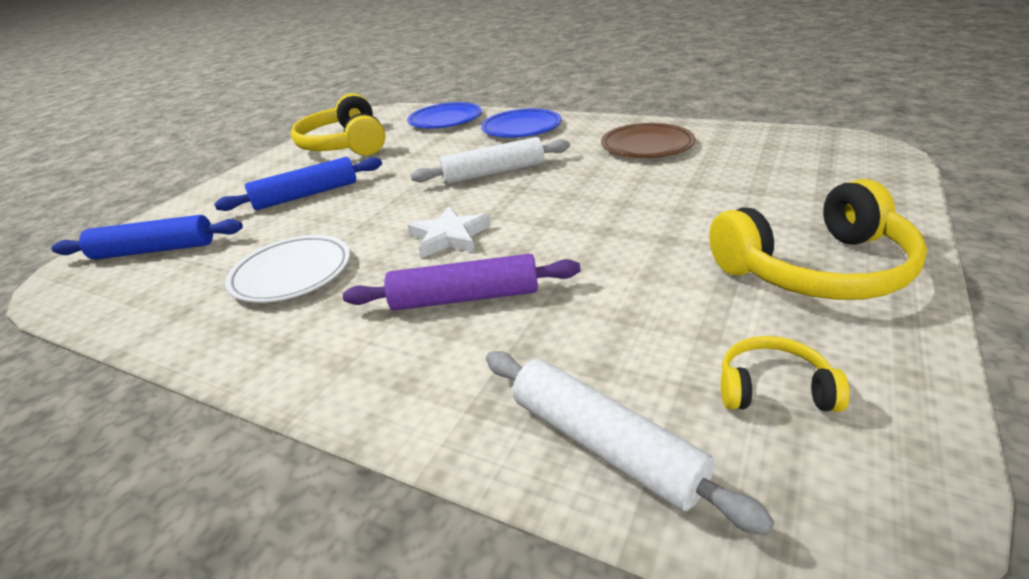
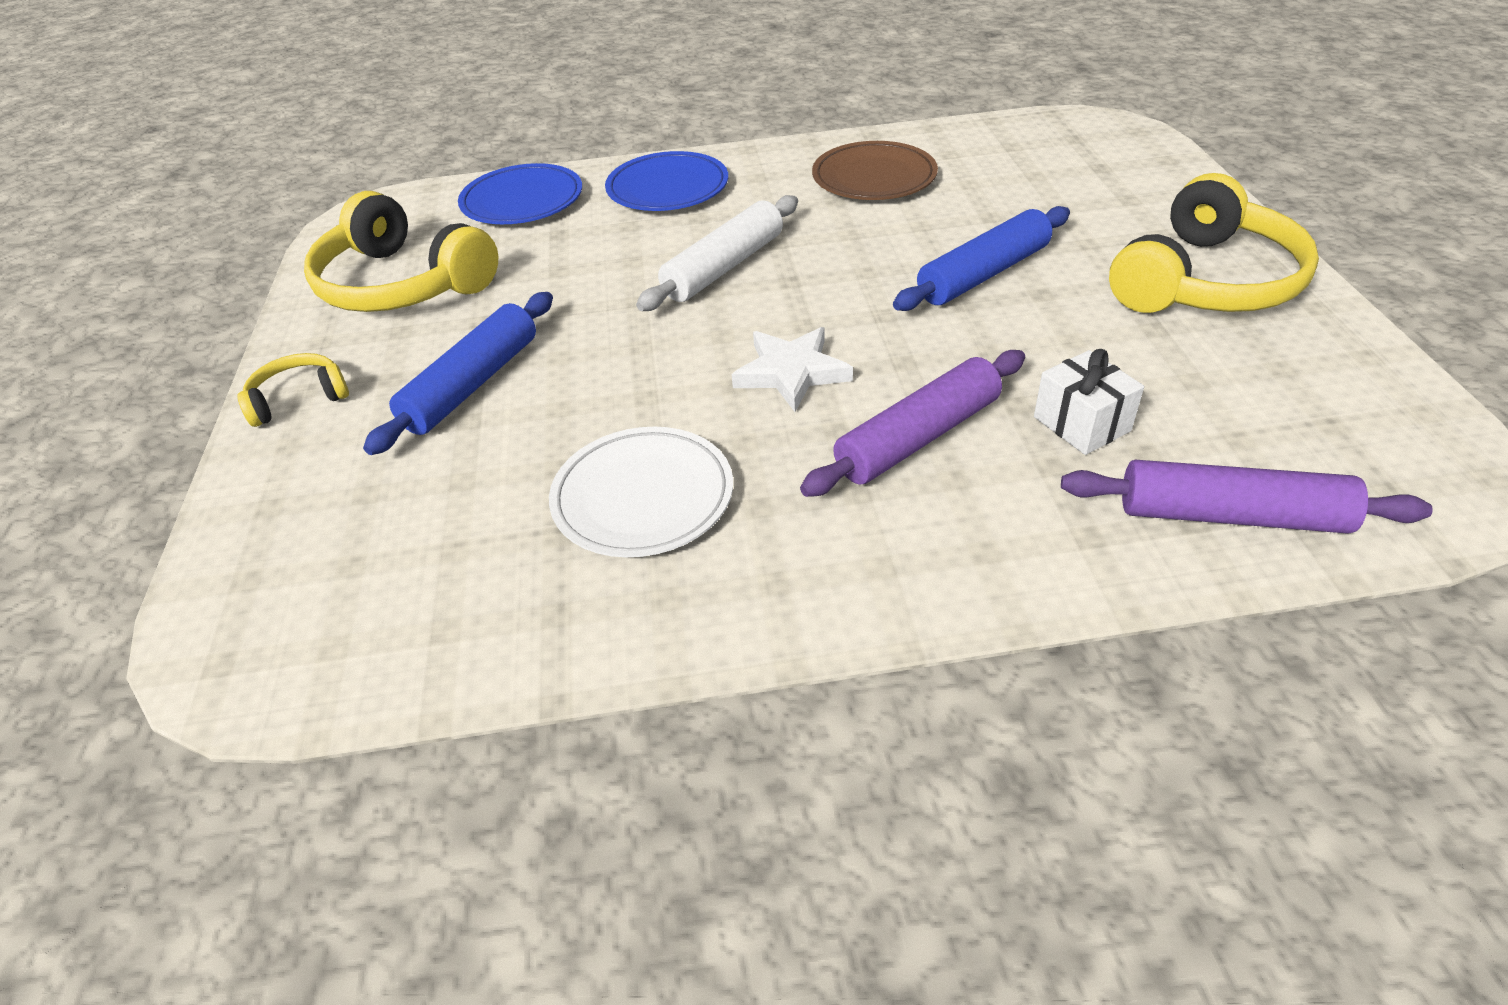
camera: 35 degrees left, 10 degrees up
blue rolling pin [51,215,243,260] -> blue rolling pin moved to [893,206,1070,311]
white rolling pin [486,351,775,536] -> purple rolling pin [1061,460,1433,534]
yellow headphones [721,336,850,412] -> yellow headphones moved to [238,353,349,427]
none -> white gift [1034,349,1144,455]

